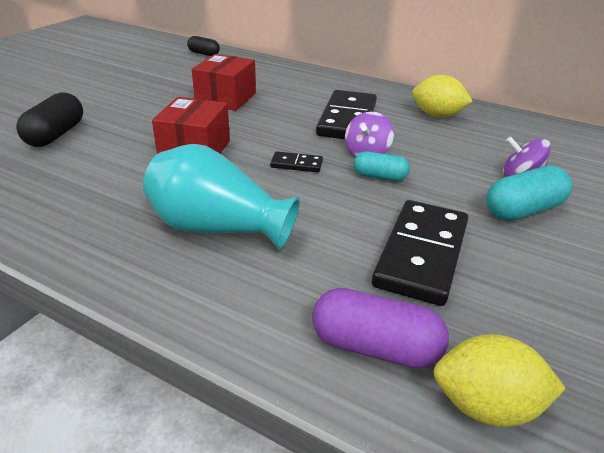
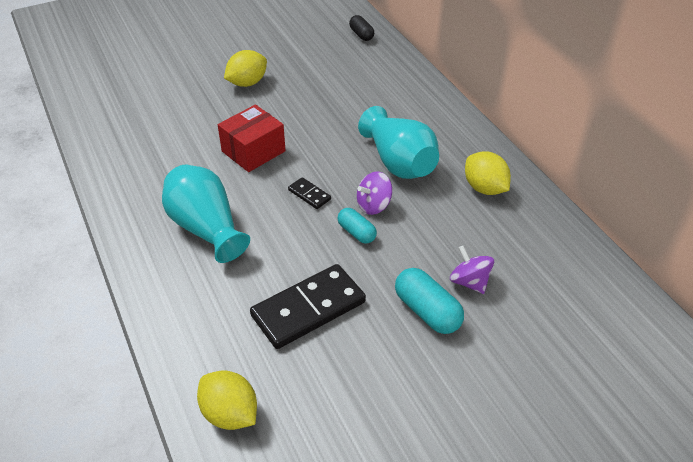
camera: 35 degrees right, 10 degrees up
black capsule [16,92,83,147] -> none
red box [192,54,256,111] -> none
purple capsule [312,288,449,369] -> none
black domino [316,90,377,139] -> turquoise vase [358,106,439,179]
turquoise capsule [486,166,572,221] -> turquoise capsule turned 45 degrees clockwise [395,268,464,334]
none -> yellow lemon [224,50,267,87]

